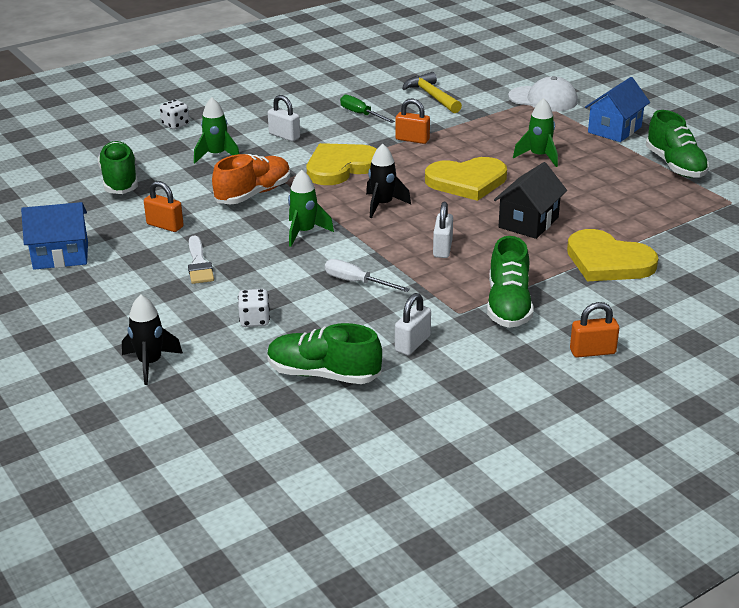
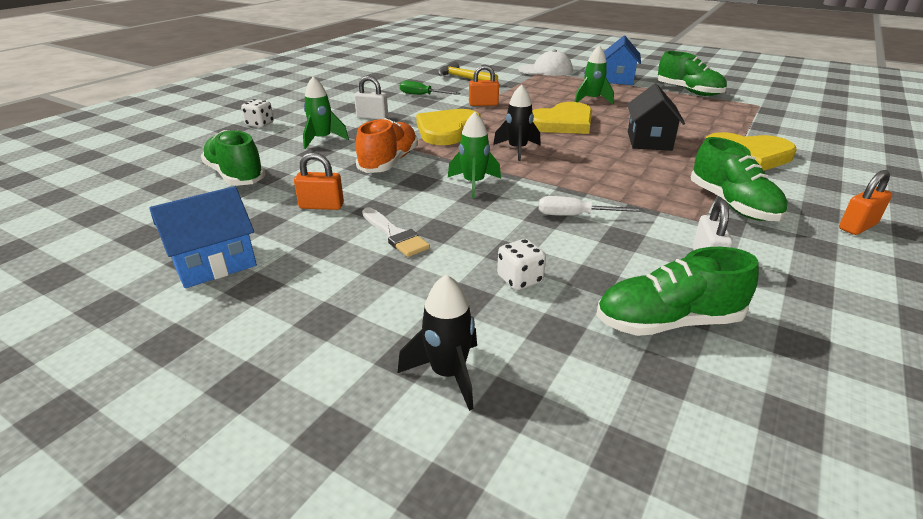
camera: 25 degrees left, 0 degrees up
white padlock [433,202,453,258] -> none

